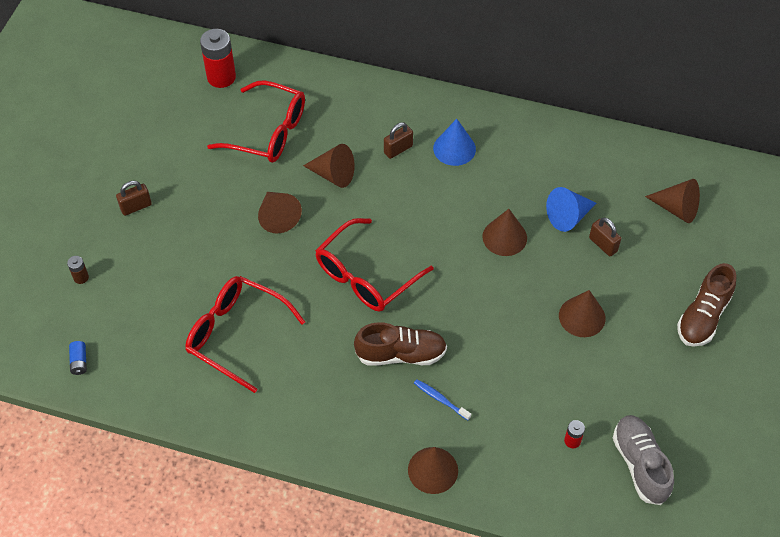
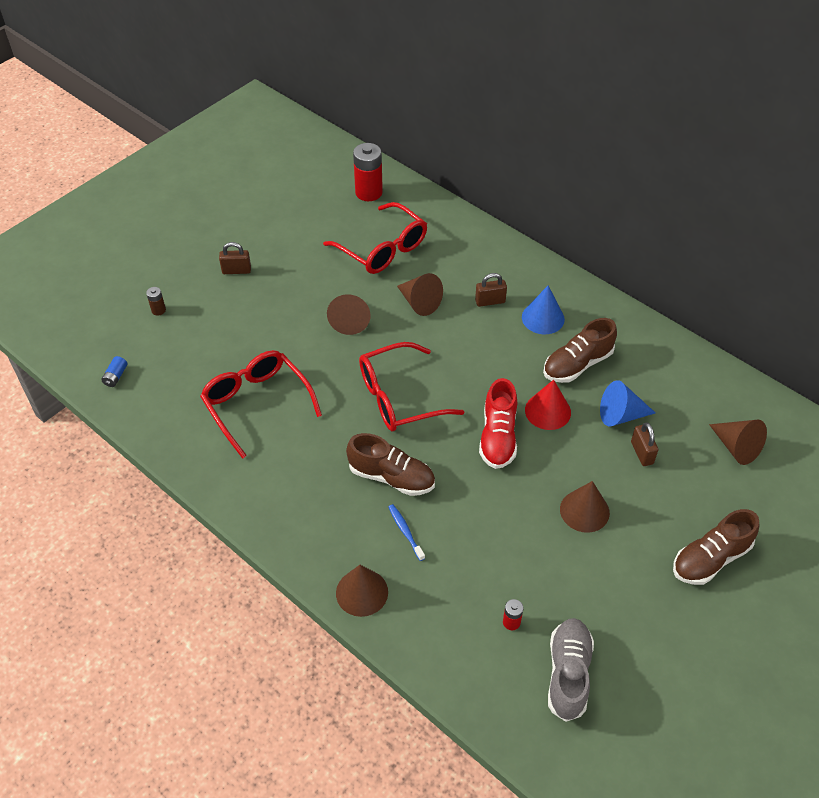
camera: 25 degrees right, 5 degrees down
brown cone [482,209,527,256] -> red cone [525,379,571,430]
none -> red shoe [479,378,517,469]
none -> brown shoe [543,318,617,383]

